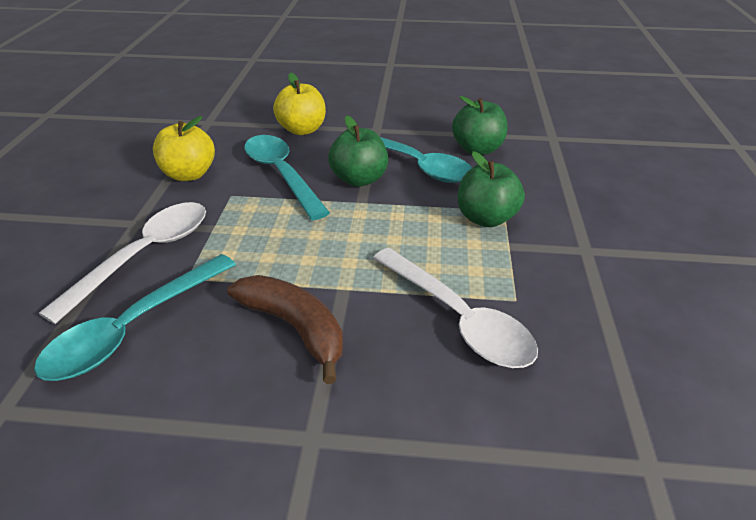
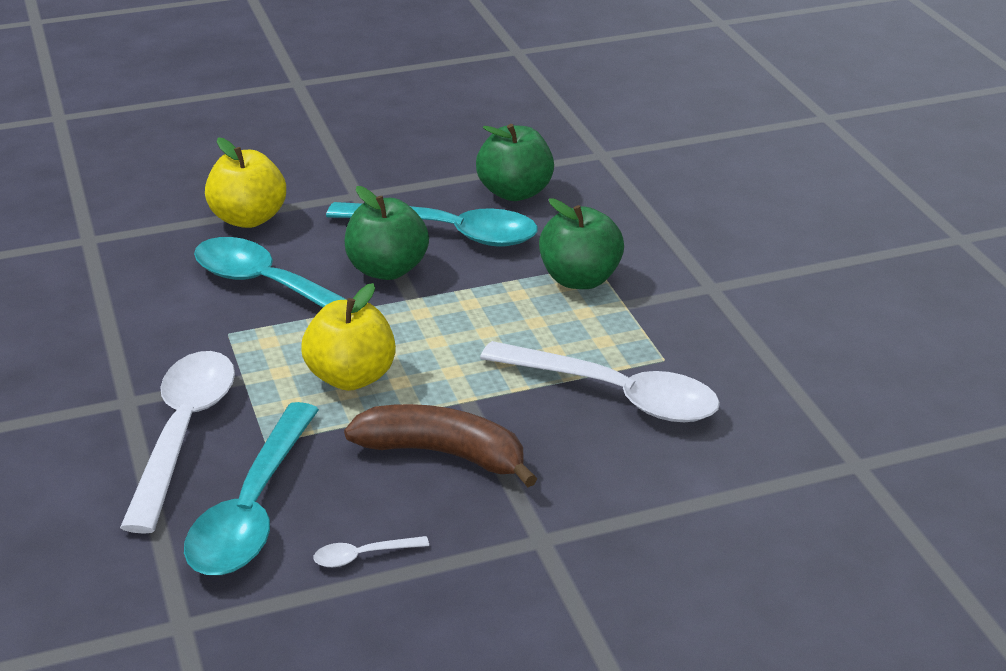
camera: 25 degrees left, 5 degrees down
yellow apple [153,116,215,181] -> yellow apple moved to [301,283,396,391]
none -> white spoon [313,536,429,567]

